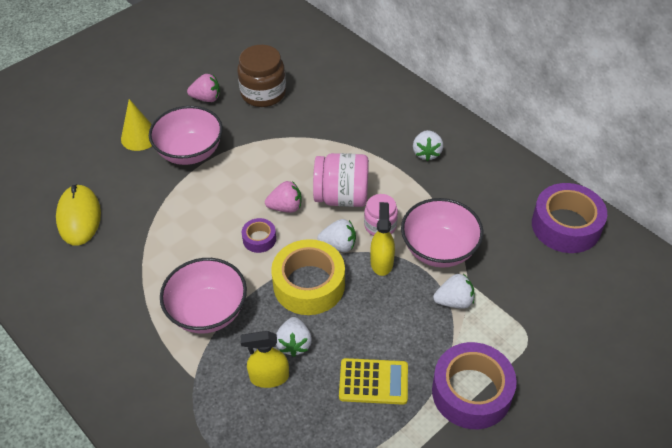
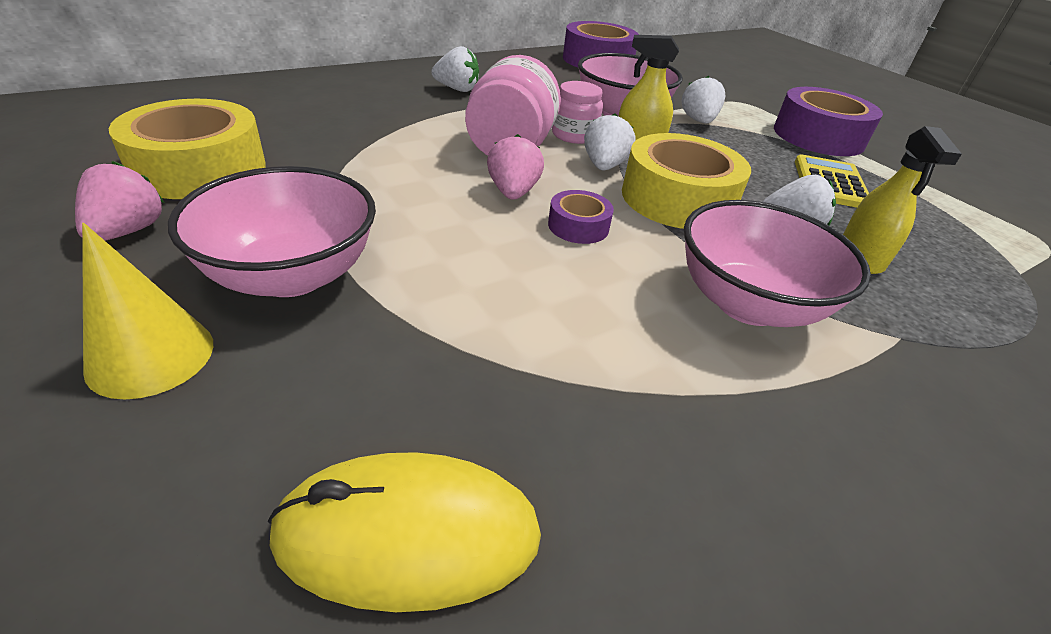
camera: 85 degrees left, 10 degrees down
brown jar [237,45,286,107] -> yellow tape [109,99,266,199]

